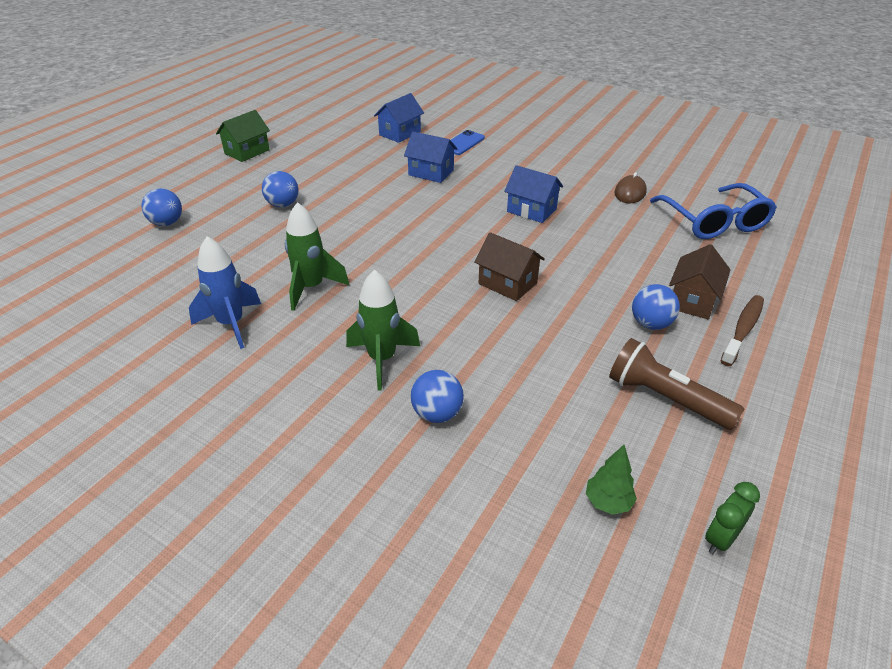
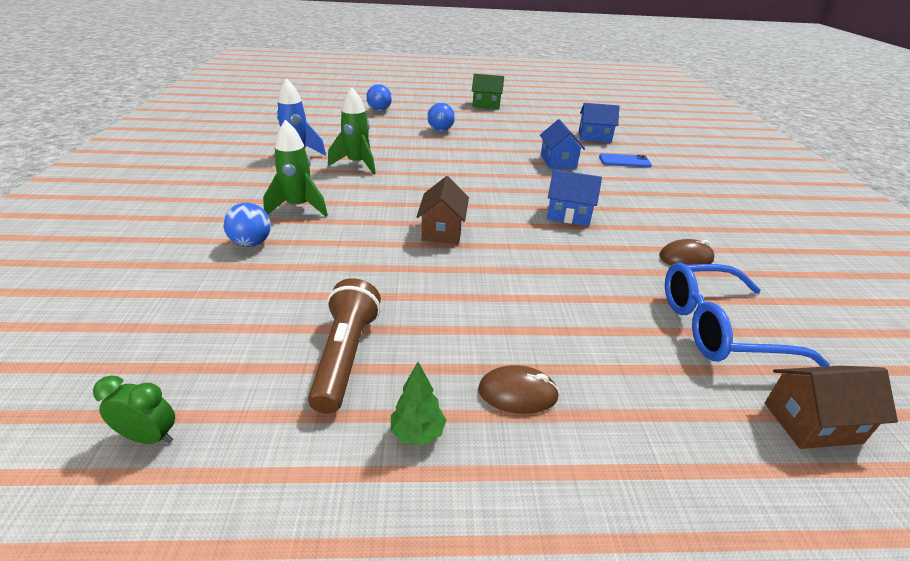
camera: 55 degrees right, 5 degrees down
blue house [504,165,563,223] -> blue house turned 75 degrees counterclockwise [547,170,602,226]
green tree [586,445,637,515] -> green tree moved to [391,362,446,445]
blue ball [632,284,680,330] -> none
blue glasses [650,183,777,239] -> blue glasses turned 45 degrees clockwise [665,263,830,367]
brown house [669,244,730,319] -> brown house moved to [765,366,898,449]
brown toothbrush [721,295,764,366] -> brown mouse [478,365,559,414]

